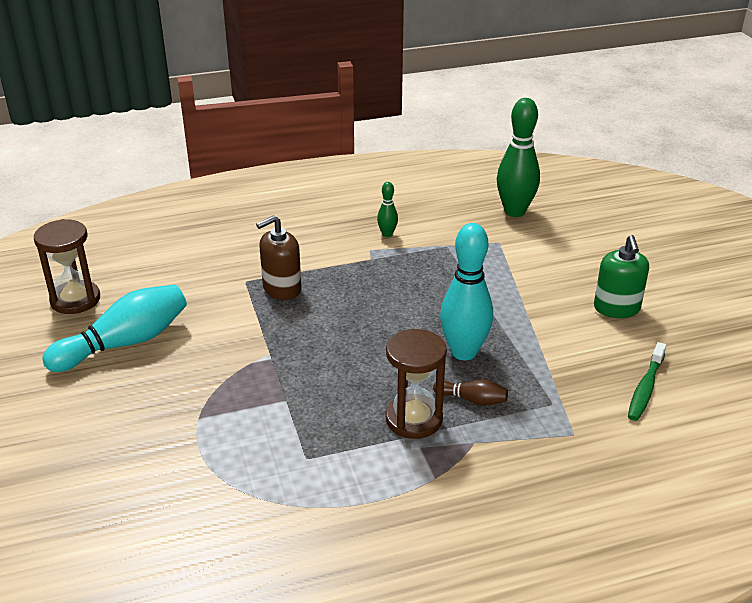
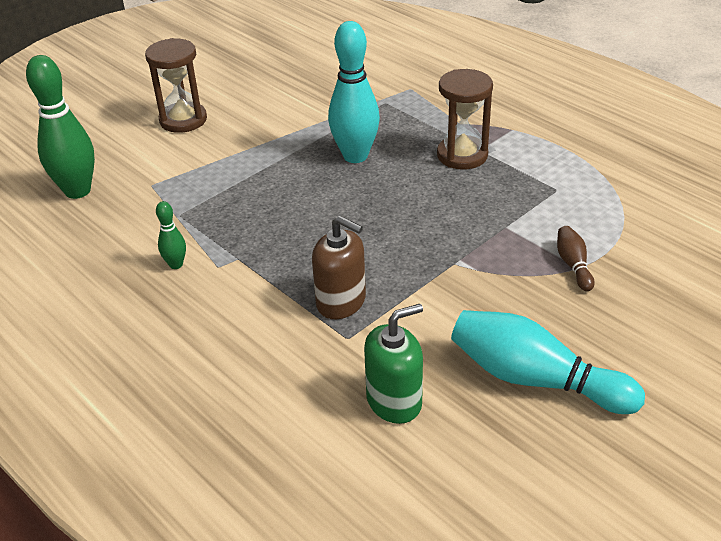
camera: 115 degrees left, 5 degrees up
brown hourglass [34,219,100,314] -> brown hourglass moved to [145,38,207,133]
brown bowling pin [433,380,508,406] -> brown bowling pin moved to [557,226,595,291]
green soap dispenser [594,235,649,318] -> green soap dispenser moved to [364,304,423,424]
green toothbrush [628,342,666,421] -> none

